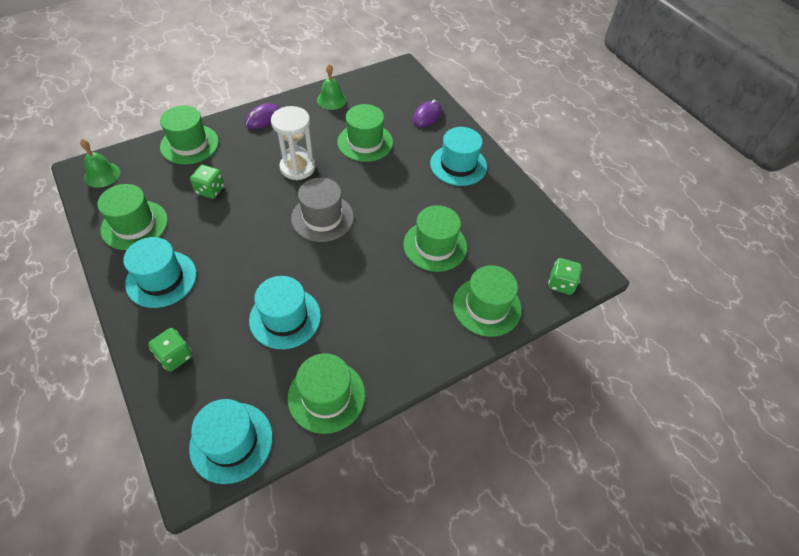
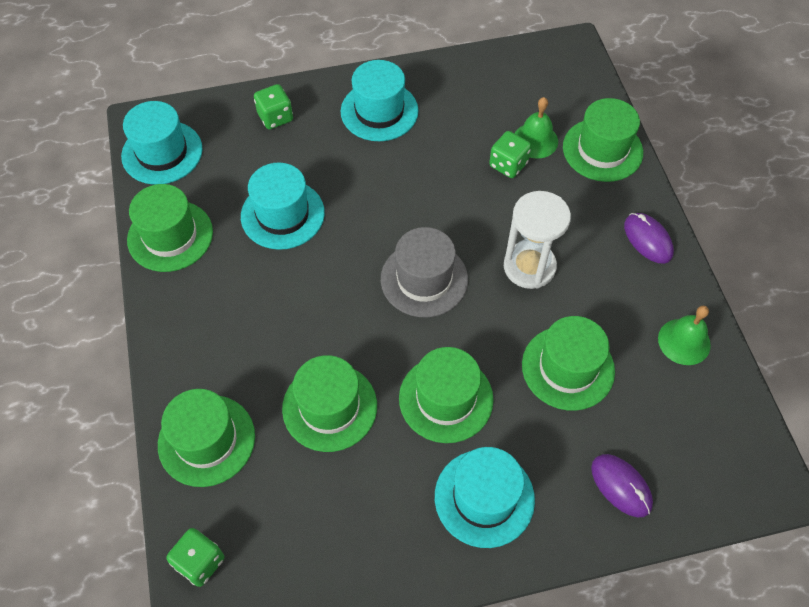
camera: 110 degrees right, 5 degrees up
green bell [80,139,120,188] -> green bell moved to [515,97,558,159]
green hat [97,184,168,250] -> green hat moved to [399,347,494,443]

